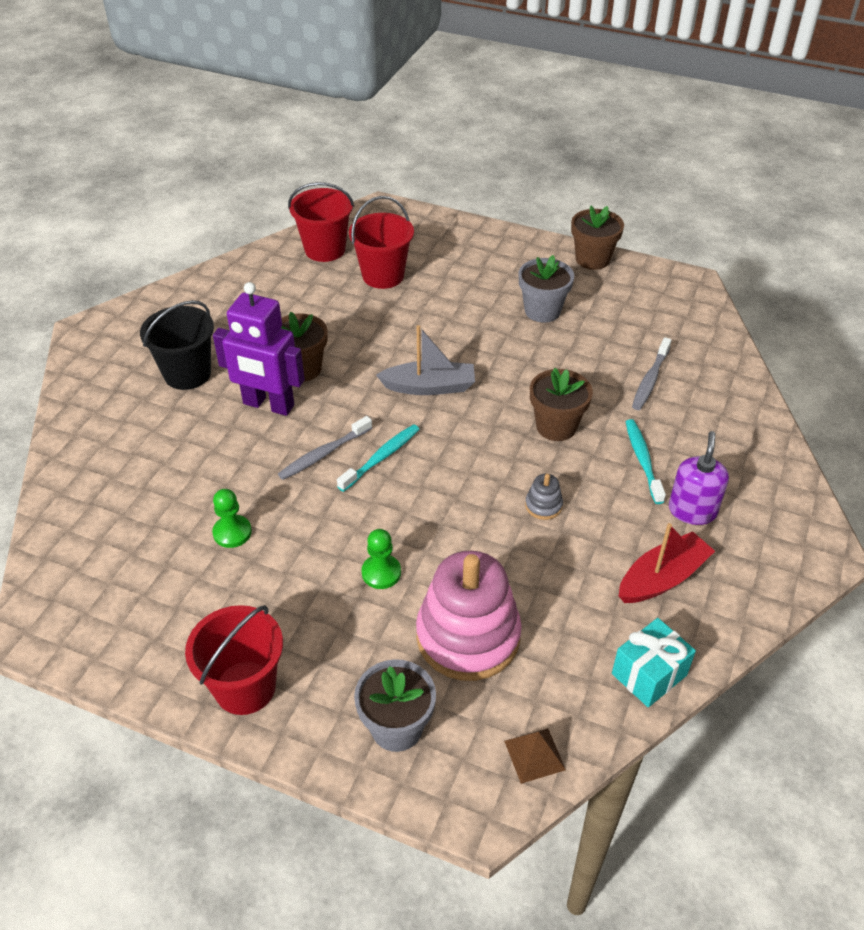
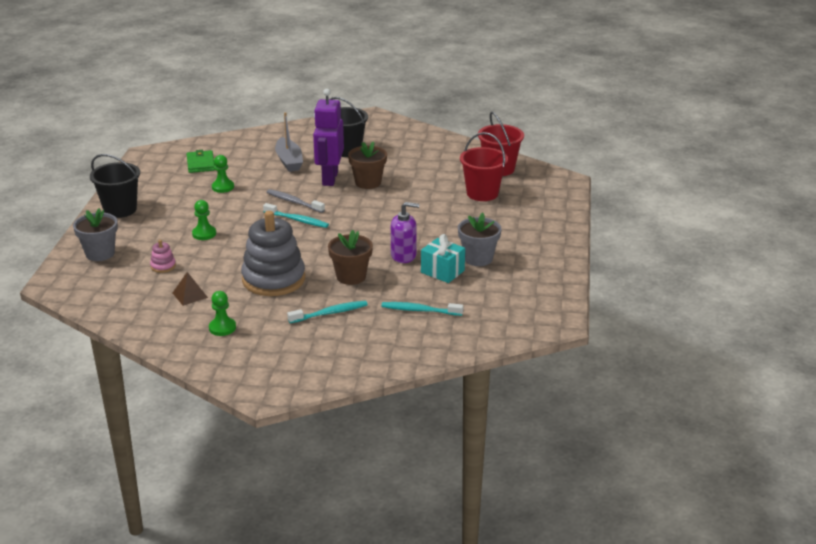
camera: 75 degrees right, 15 degrees down
red bucket [185,605,283,715] -> black bucket [90,154,140,218]
grey boat [376,325,475,395] -> grey boat moved to [275,112,303,172]
pink stacking toy [416,551,522,681] -> pink stacking toy [150,240,176,273], size x0.40
brown pyramid [504,728,566,784] -> brown pyramid moved to [173,272,208,306]
grey stacking toy [525,474,563,520] -> grey stacking toy [241,211,305,296], size x2.49
brown flower pot [571,206,624,270] -> none
turquoise gift [612,618,696,707] -> turquoise gift moved to [421,234,465,283]
red boat [619,523,715,603] -> green pawn [209,291,236,336]
grey toothbrush [632,337,672,410] -> turquoise toothbrush [381,302,463,316]
purple soap dispenser [669,431,729,525] -> purple soap dispenser moved to [391,202,419,263]
none -> green wallet [187,150,215,173]

